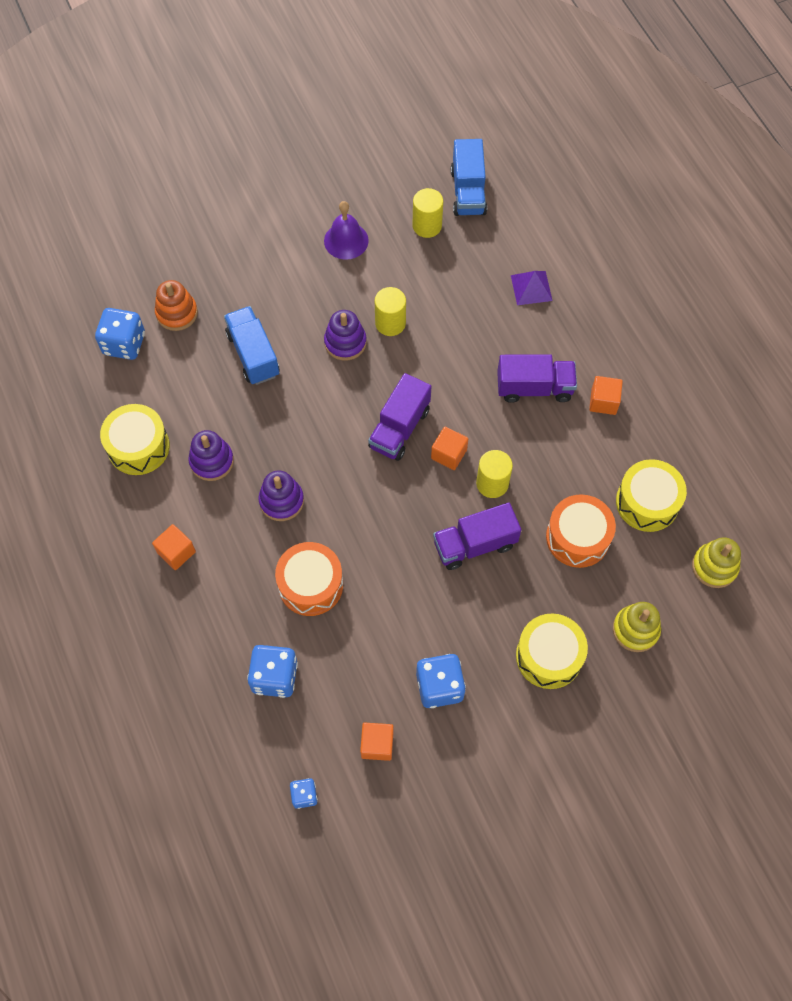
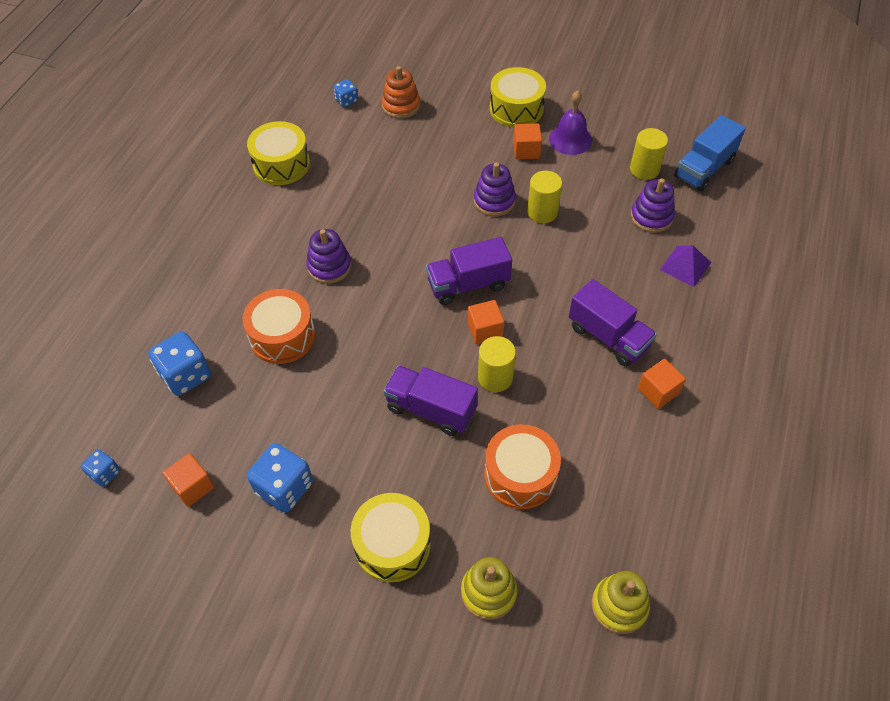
camera: 45 degrees right, 10 degrees down
blue dice [95,308,145,360] -> blue dice [333,79,358,107], size x0.55
orange cube [152,524,196,570] -> orange cube moved to [513,123,542,159]
purple stacking toy [188,430,234,481] -> purple stacking toy moved to [631,179,675,233]
blue truck [224,306,279,385] -> none
yellow drum [616,459,687,532] -> yellow drum moved to [490,67,546,128]

